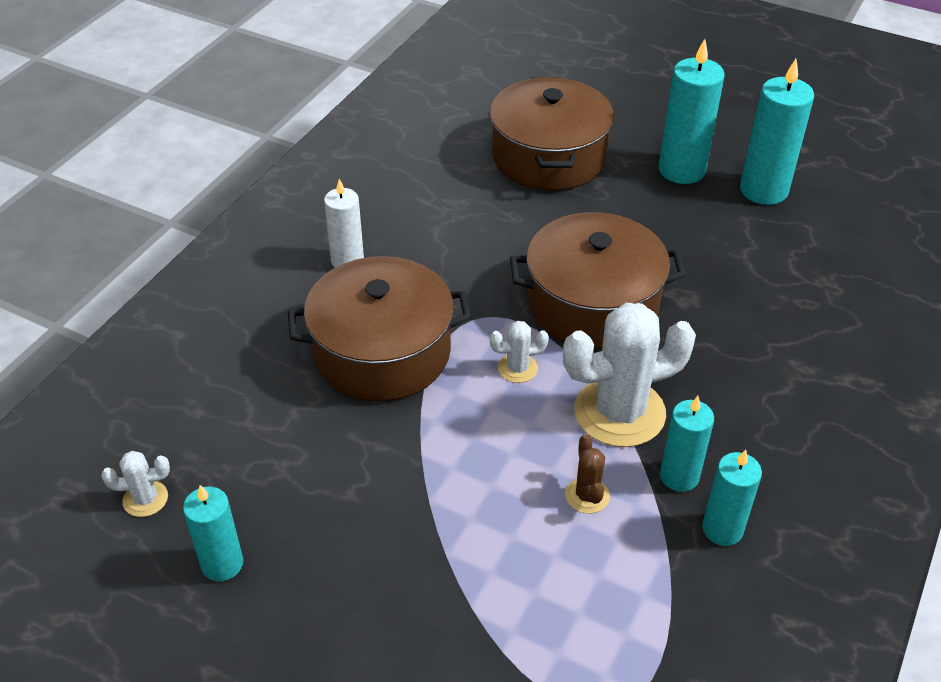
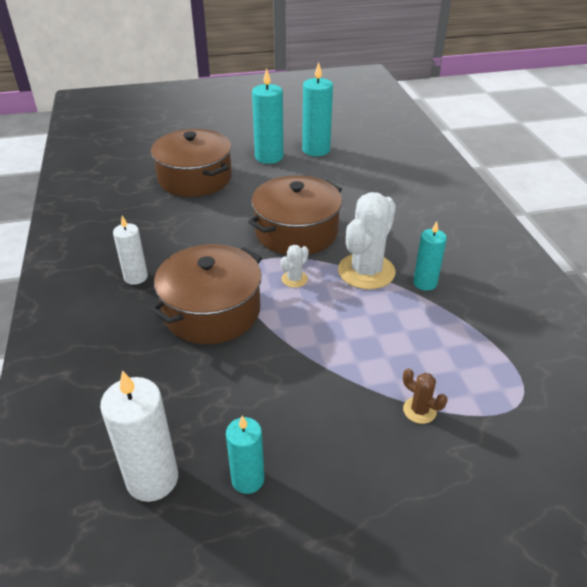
camera: 40 degrees left, 5 degrees down
white cactus [102,451,170,517] -> white candle [100,370,178,502]
brown cactus [565,434,610,514] -> brown cactus moved to [403,368,447,424]
turquoise candle [702,450,762,546] -> none

